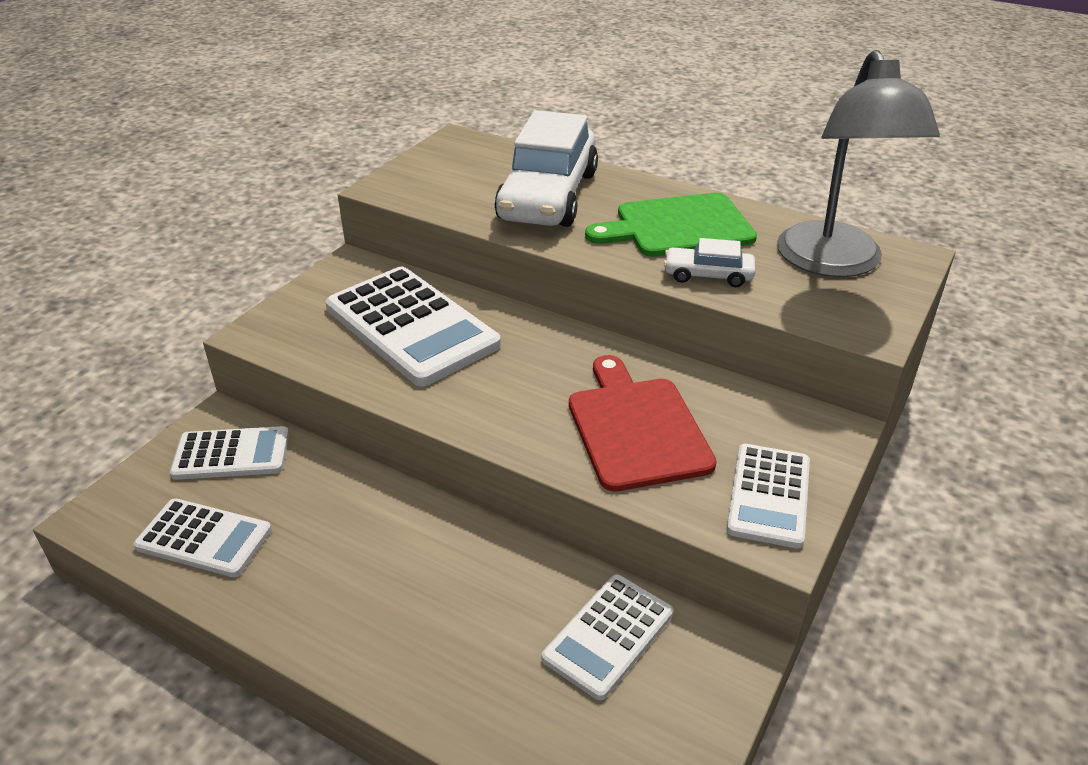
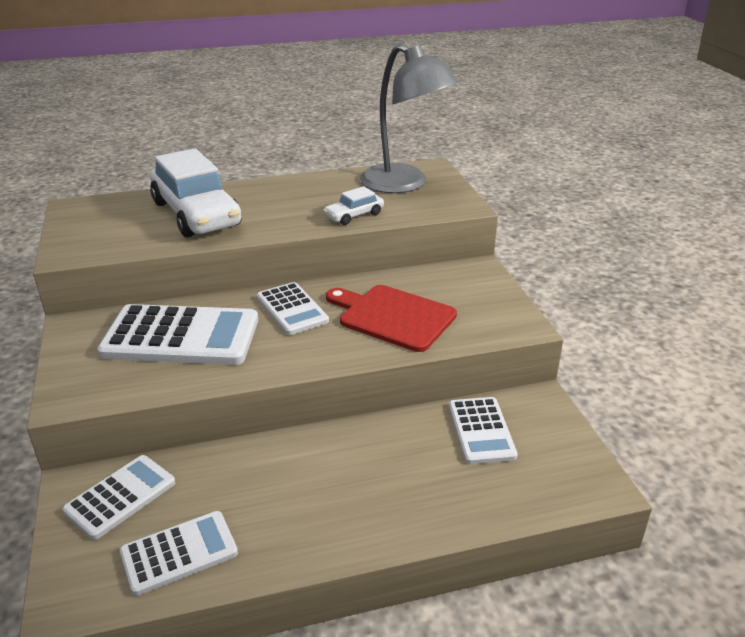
camera: 45 degrees left, 5 degrees down
green cutting board [585,192,757,257] -> none
white calculator [727,444,810,548] -> white calculator moved to [257,282,329,335]

